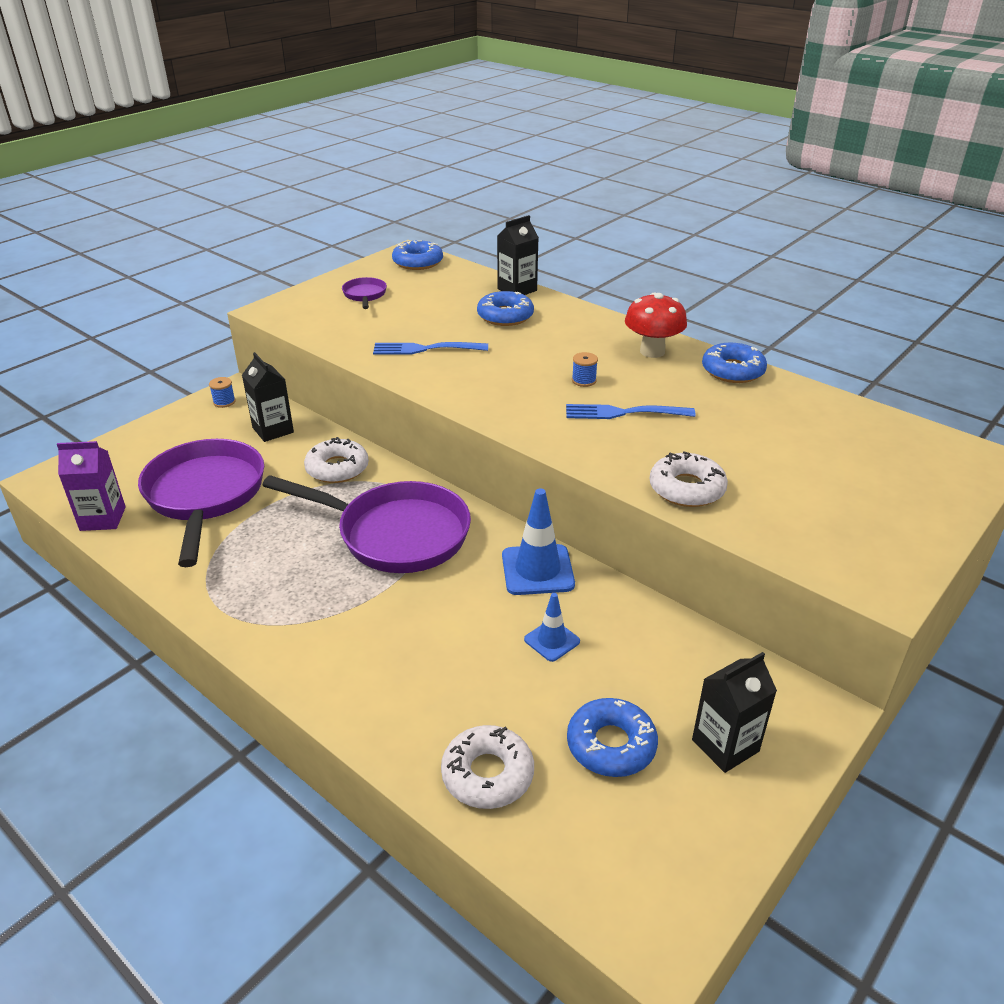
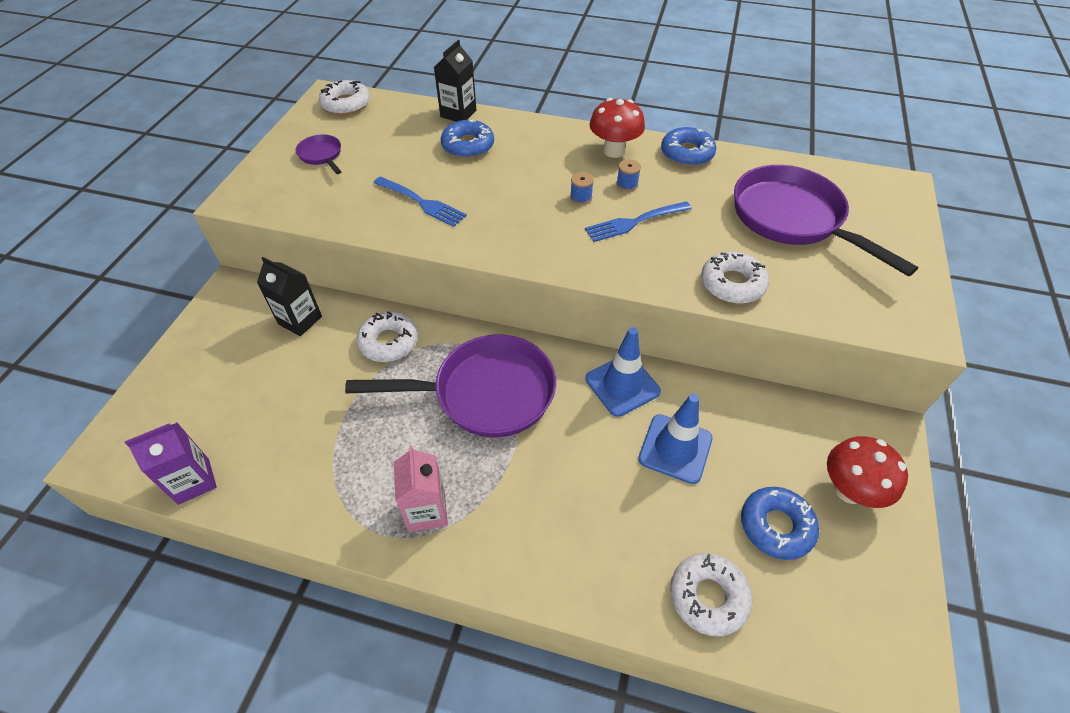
camera: 25 degrees left, 15 degrees up
purple pan [138,439,264,567] -> purple pan moved to [734,165,918,276]
blue spool [209,377,236,408] -> blue spool moved to [616,159,641,192]
blue fork [373,342,488,355] -> blue fork turned 120 degrees counterclockwise [374,176,467,227]
blue donut [392,240,443,270] -> white donut [319,80,370,115]
blue traffic cone [524,593,580,662] -> blue traffic cone [638,394,713,484], size x1.71
black carton [692,652,777,773] -> red mushroom [827,436,908,508]
none -> pink carton [394,446,448,532]

